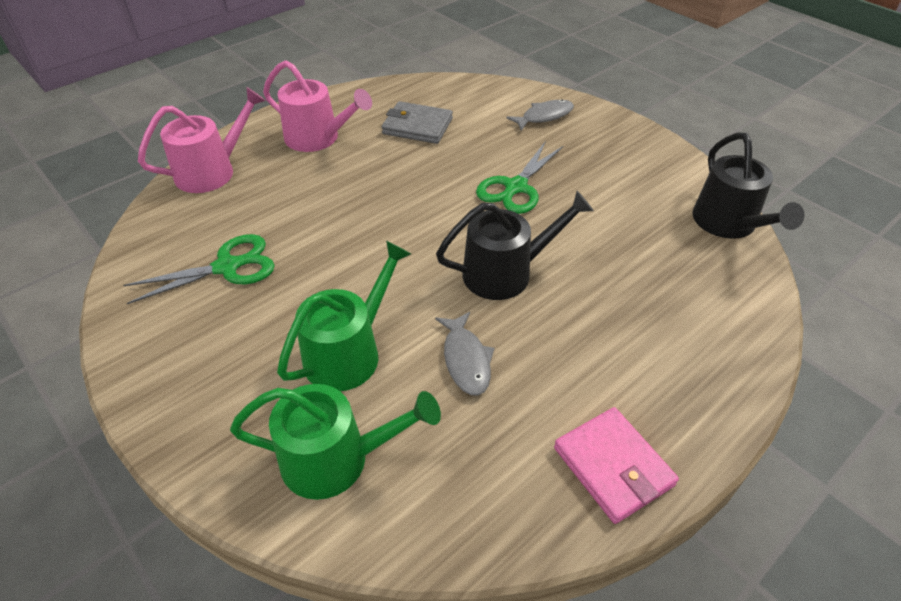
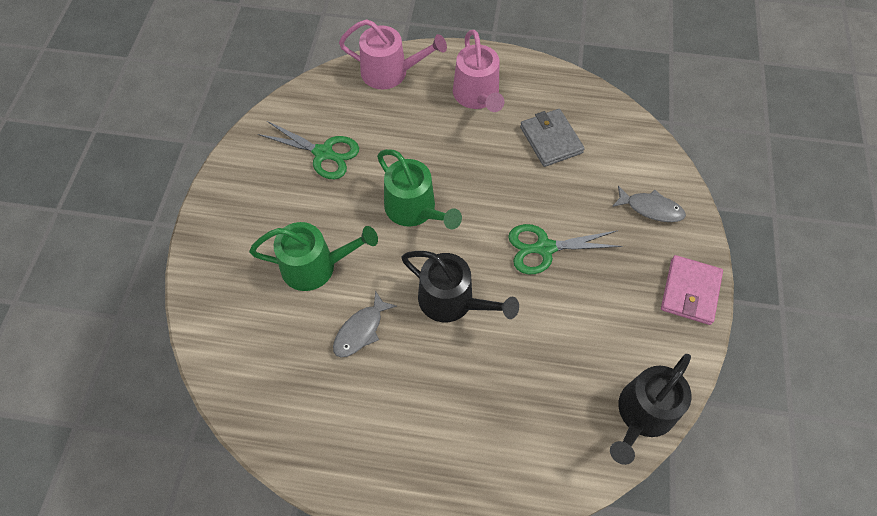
camera: 50 degrees right, 15 degrees up
green watering can [230,384,441,500] -> green watering can moved to [377,149,462,229]
pink wallet [554,407,679,524] -> pink wallet moved to [661,255,723,325]

